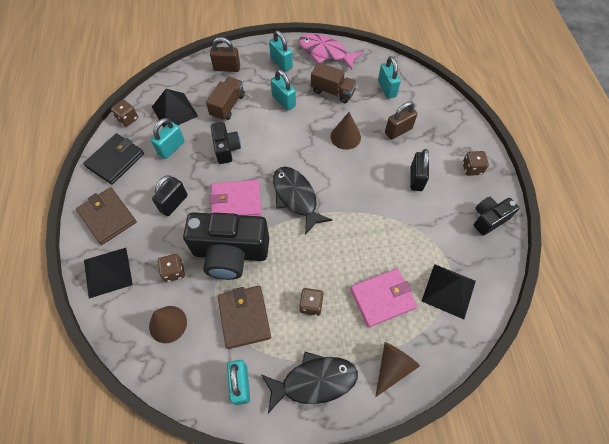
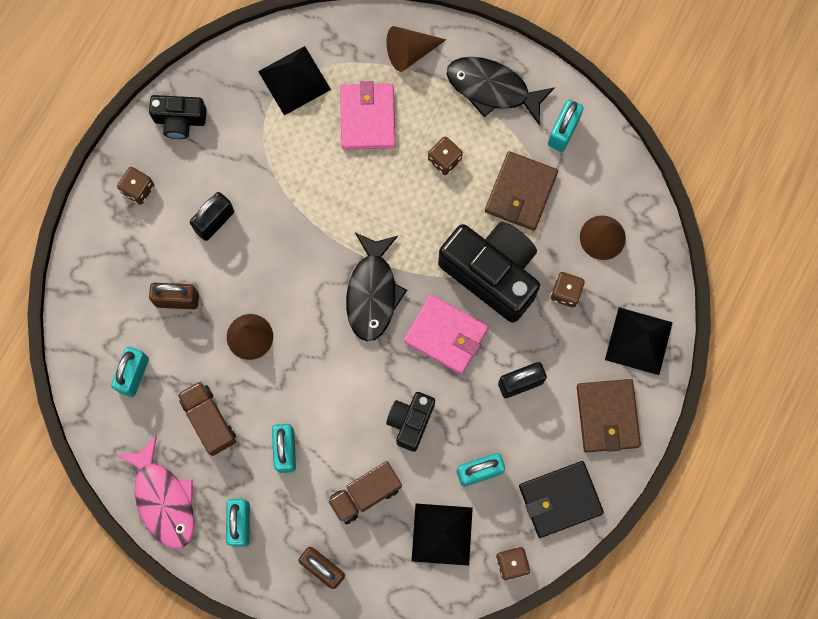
camera: 145 degrees left, 15 degrees up
pink wallet [350,268,417,328] -> pink wallet turned 75 degrees clockwise [340,81,396,150]

